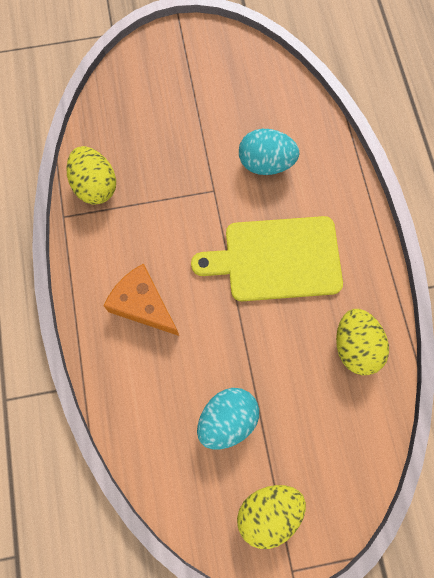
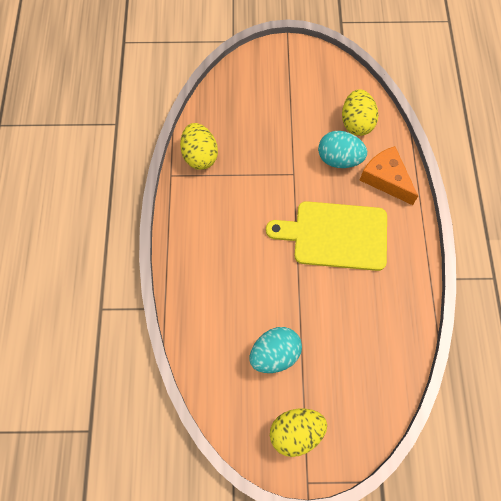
camera: 10 degrees right, 5 degrees down
orange cheese [104,263,179,336] -> orange cheese moved to [360,146,418,205]
yellow egg [336,309,389,375] -> yellow egg moved to [342,89,378,136]

